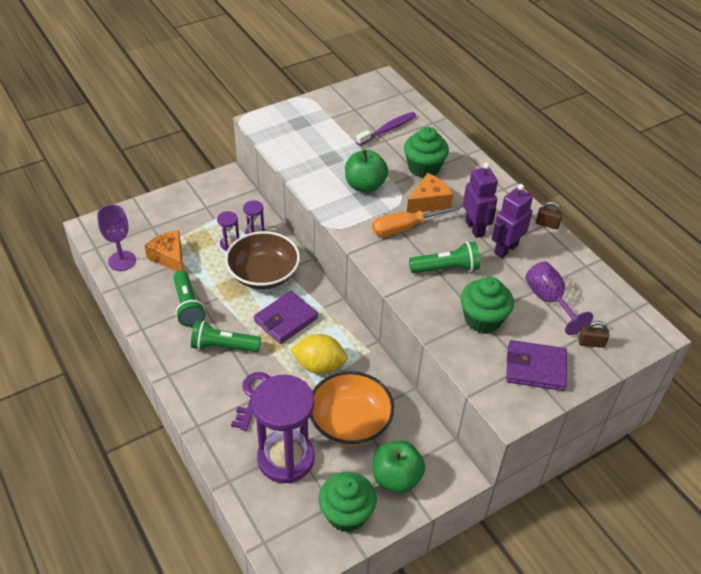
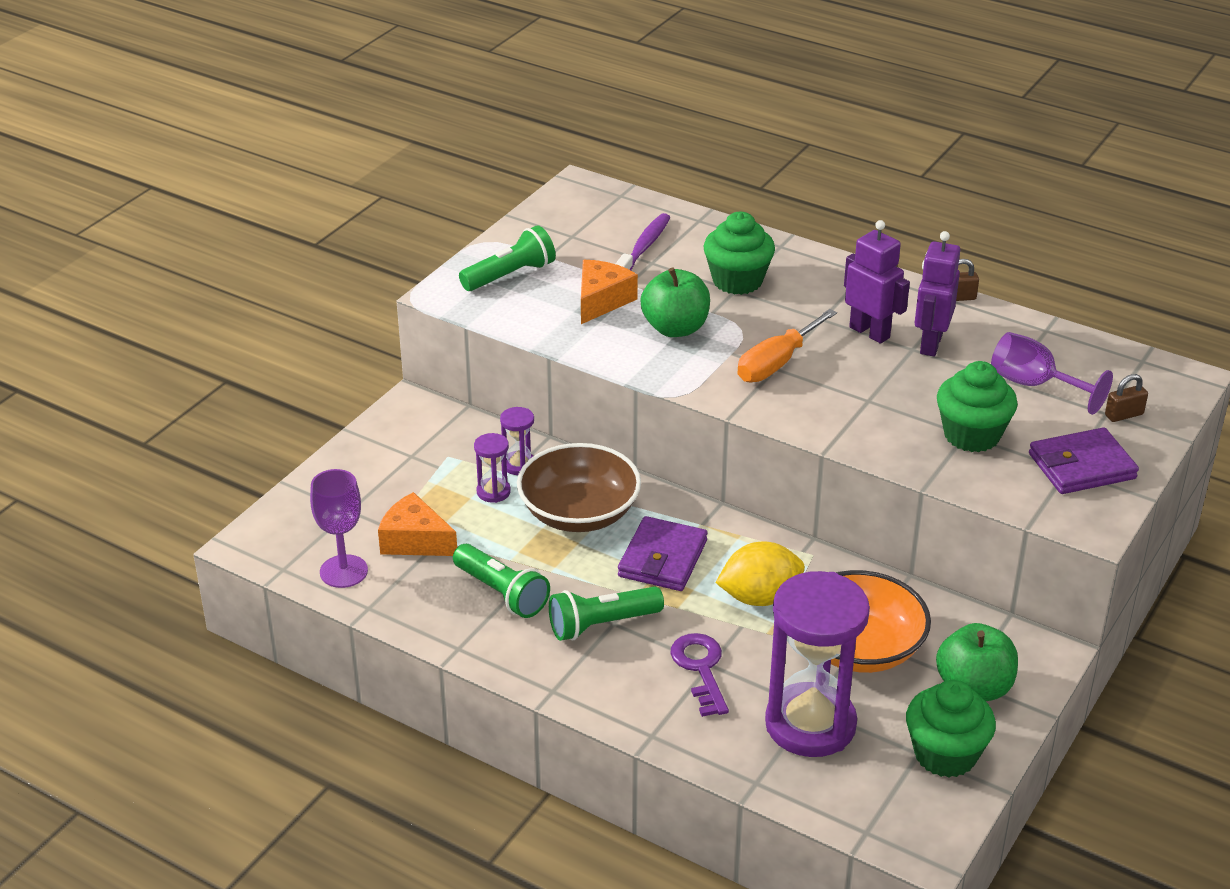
camera: 25 degrees left, 10 degrees down
orange cheese [407,173,453,213] -> orange cheese moved to [581,260,638,324]
green flashlight [409,241,480,273] -> green flashlight moved to [459,225,556,291]

